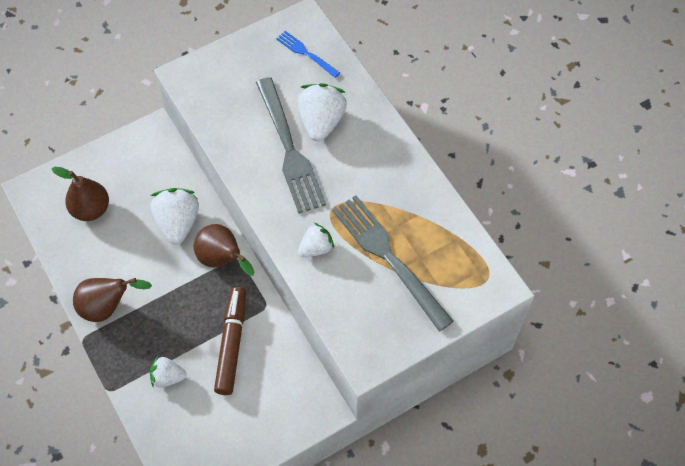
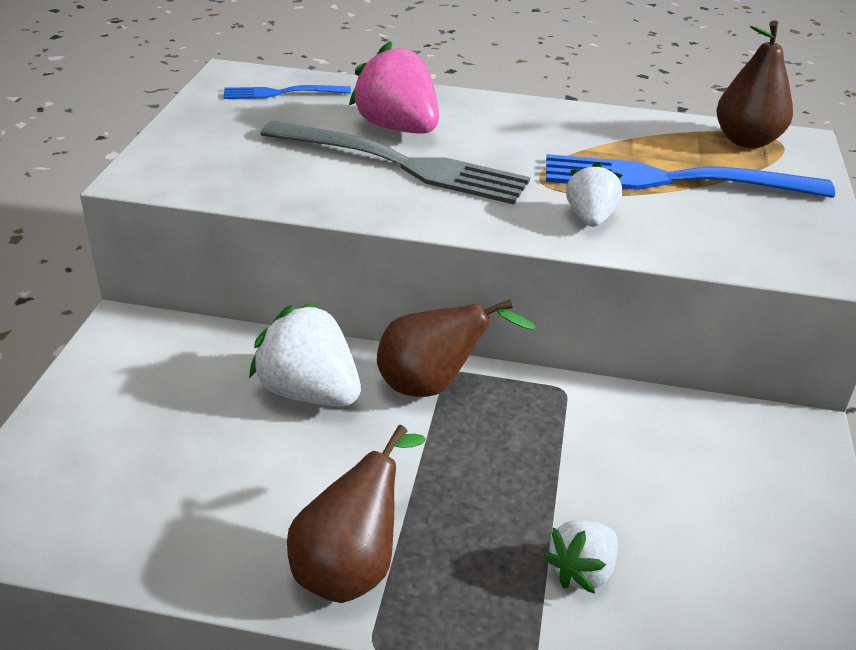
camera: 50 degrees left, 25 degrees down
brown pear [52,167,109,221] -> brown pear moved to [716,21,793,148]
brown marker [214,287,246,395] -> none
white strawberry [298,83,347,142] -> pink strawberry [349,41,439,134]
grey fork [333,195,454,332] -> blue fork [546,154,835,198]

